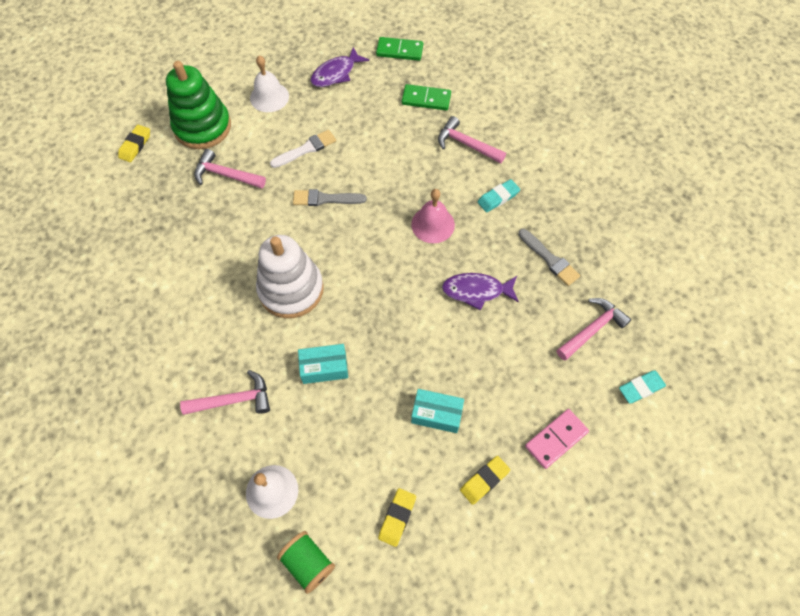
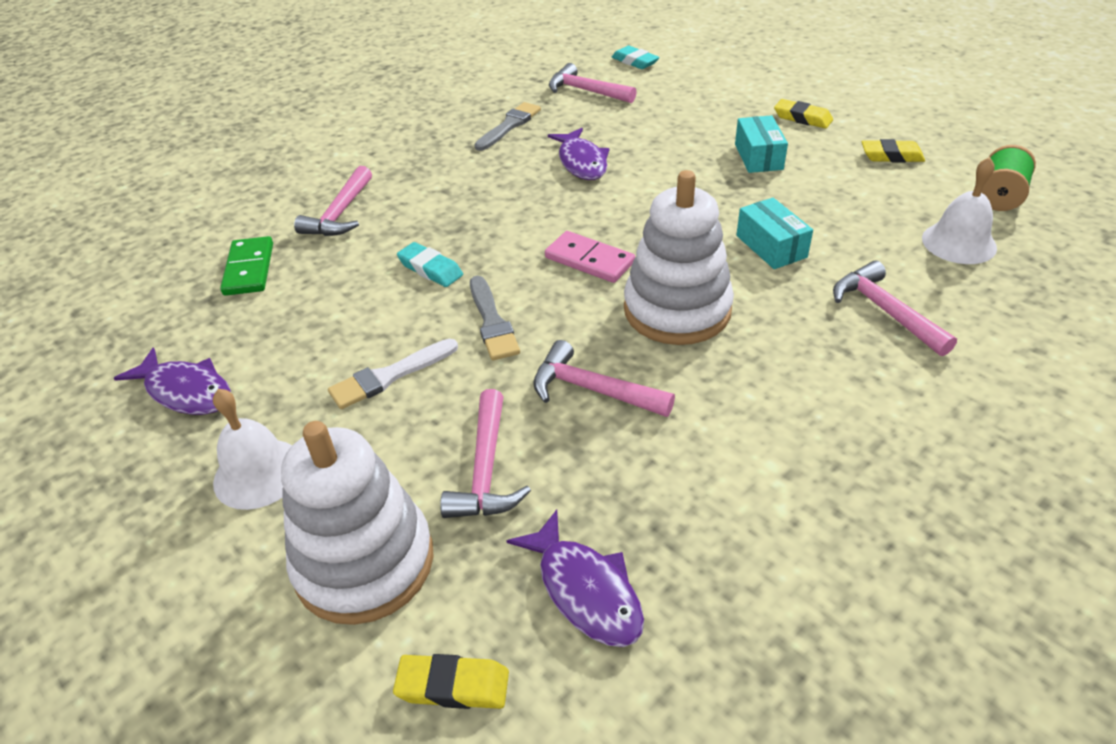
camera: 105 degrees left, 20 degrees down
green stacking toy [166,61,231,149] -> white stacking toy [281,421,434,625]
white brush [270,130,336,168] -> white brush turned 75 degrees counterclockwise [328,339,458,409]
green domino [376,37,423,61] -> none
pink bell [411,189,455,243] -> none
turquoise eraser [478,179,520,213] -> turquoise eraser moved to [397,242,463,287]
pink domino [525,409,589,469] -> pink domino moved to [545,231,635,283]
none -> purple fish [506,509,644,647]
none -> pink hammer [533,340,675,417]

